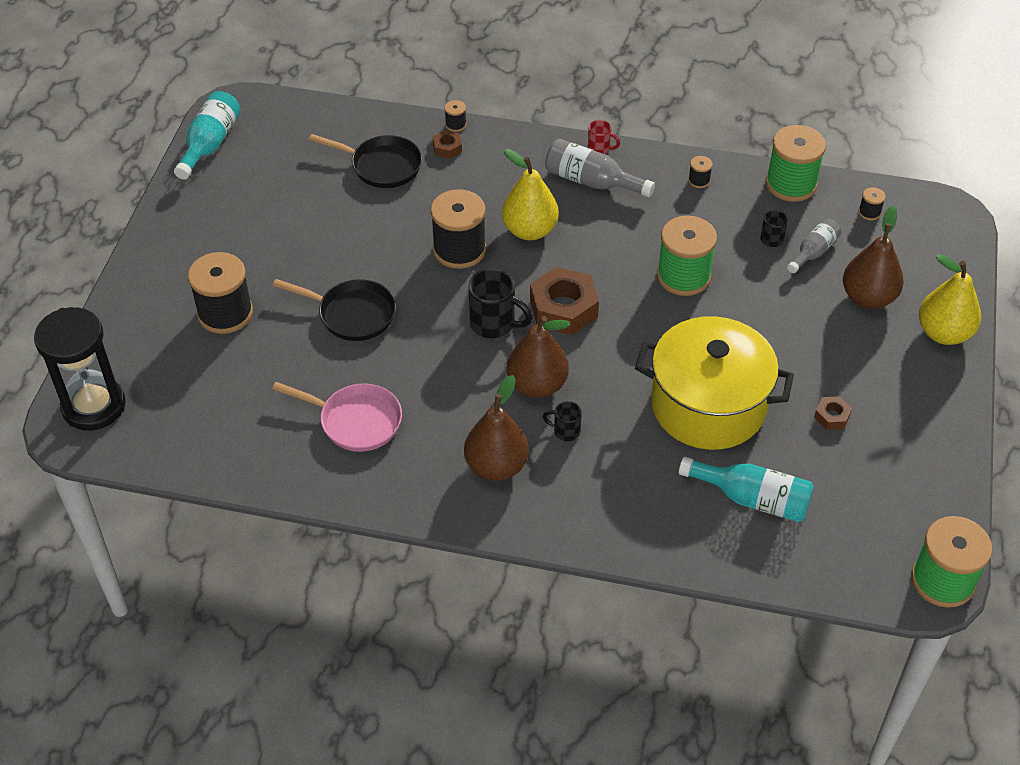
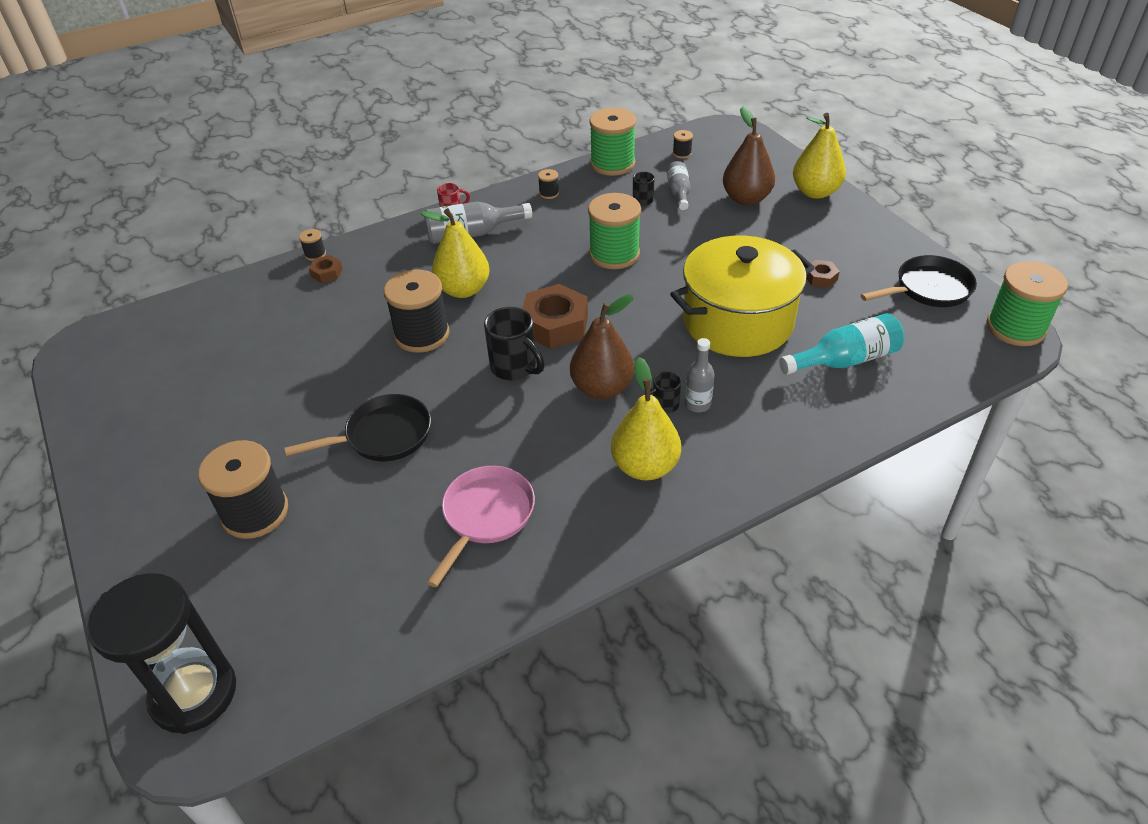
camera: 40 degrees left, 5 degrees down
turquoise bottle [174,91,241,180] -> none
pink pan [272,382,402,452] -> pink pan turned 45 degrees counterclockwise [427,466,535,587]
black pan [309,134,422,188] -> black pan moved to [861,255,977,307]
brown pear [464,375,529,481] -> yellow pear [611,357,681,480]
black mug [468,269,533,338] -> black mug turned 60 degrees clockwise [484,307,545,380]
none -> grey bottle [685,338,715,412]

